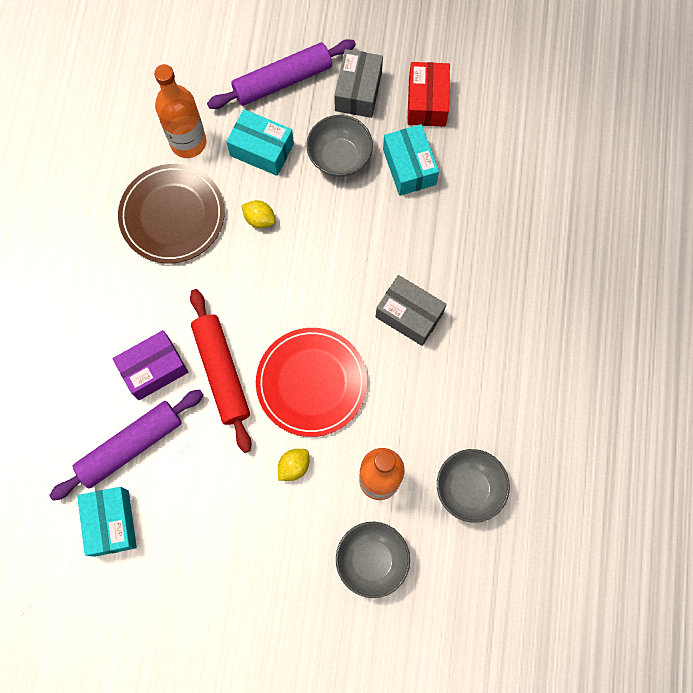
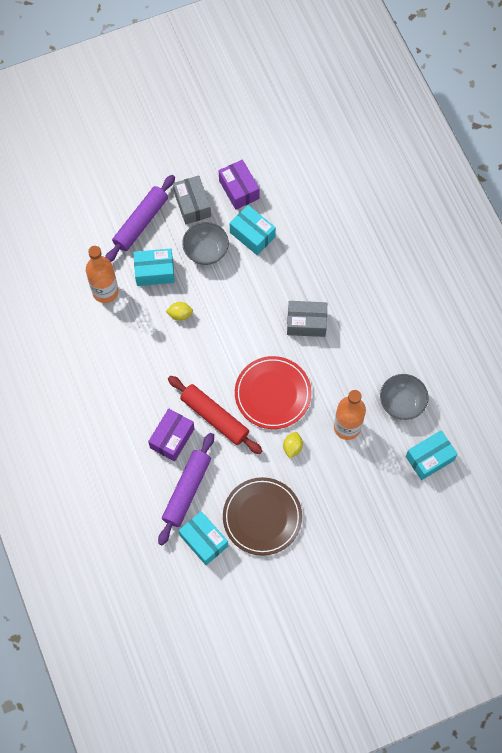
camera: 30 degrees left, 5 degrees down
brown plate [118,164,225,263] -> brown plate moved to [223,477,302,556]
grey bowl [336,522,410,598] -> none
red box [407,62,450,127] -> purple box [219,159,260,210]
none -> turquoise box [406,430,458,480]

